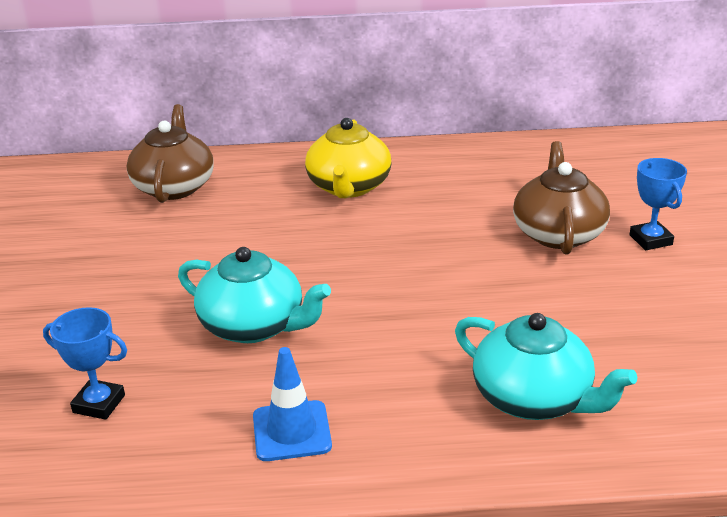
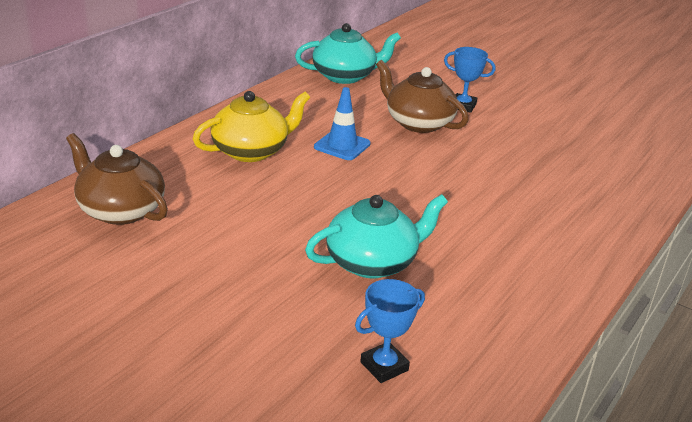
camera: 55 degrees left, 0 degrees up
blue traffic cone [253,347,332,461] -> blue traffic cone moved to [314,87,371,160]
yellow teapot [305,118,392,198] -> yellow teapot turned 75 degrees counterclockwise [193,91,310,162]
turquoise teapot [455,313,637,420] -> turquoise teapot moved to [295,23,401,84]

